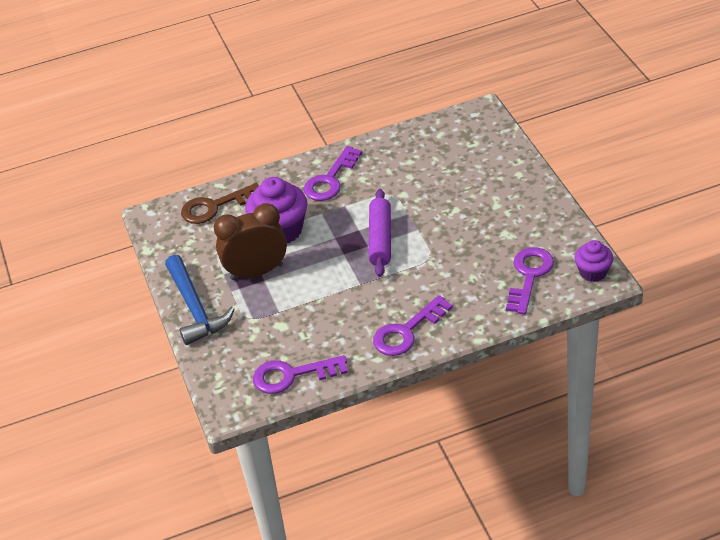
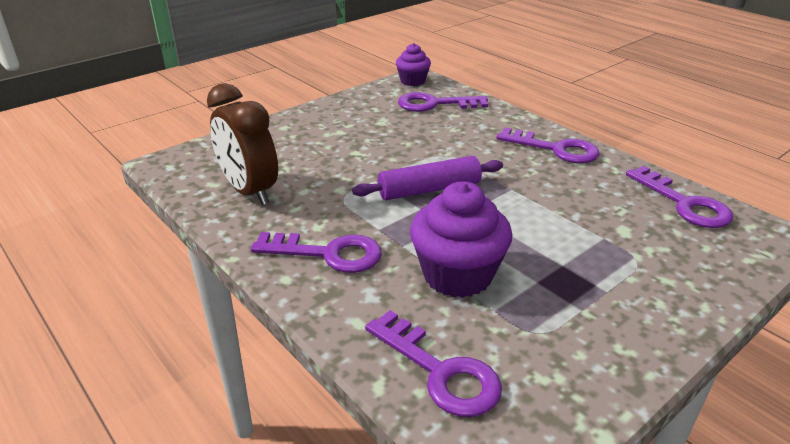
camera: 115 degrees left, 10 degrees down
blue hammer [165,255,235,345] -> none
brown key [181,183,259,224] -> purple key [365,310,502,417]
brown clock [214,203,287,280] -> brown clock moved to [207,83,278,205]

